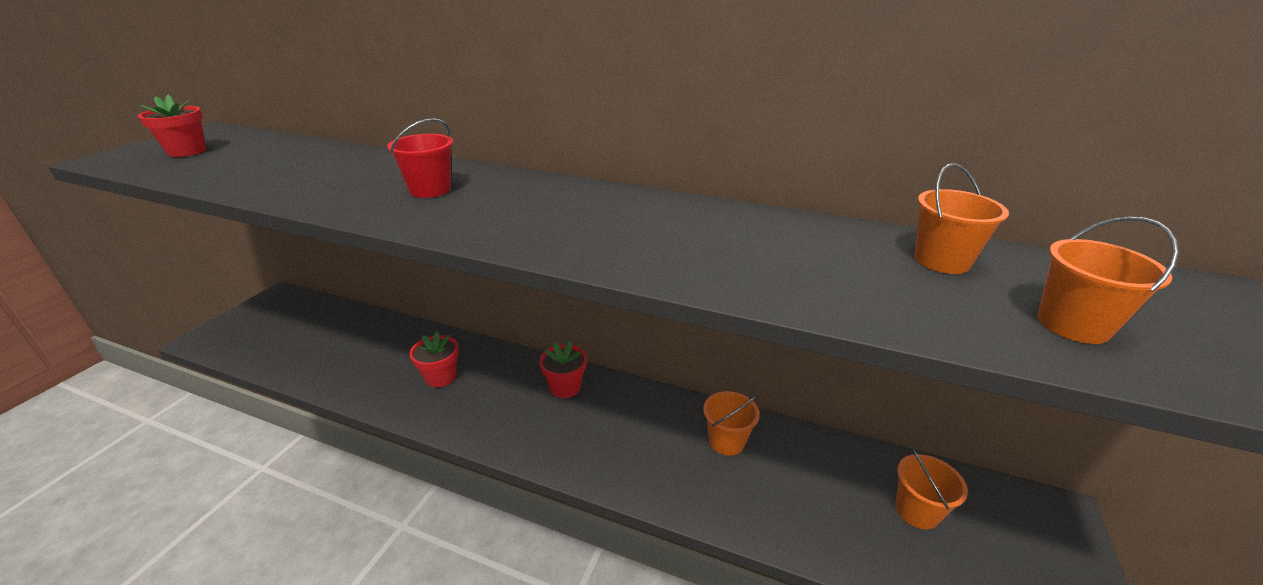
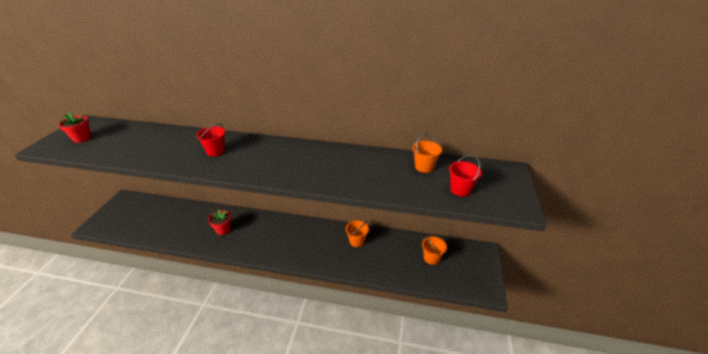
camera: 10 degrees left, 5 degrees up
red flower pot [539,341,587,398] -> none
orange bucket [1037,216,1179,344] -> red bucket [449,155,482,196]

